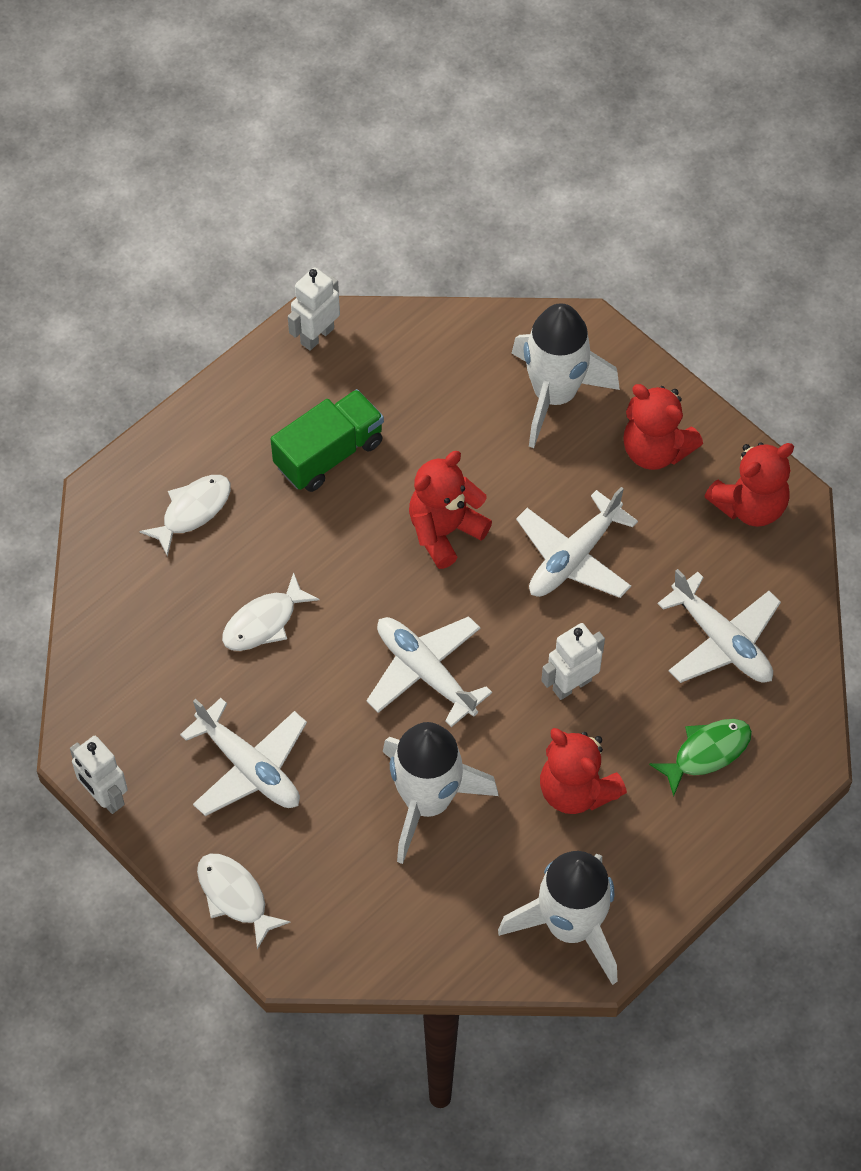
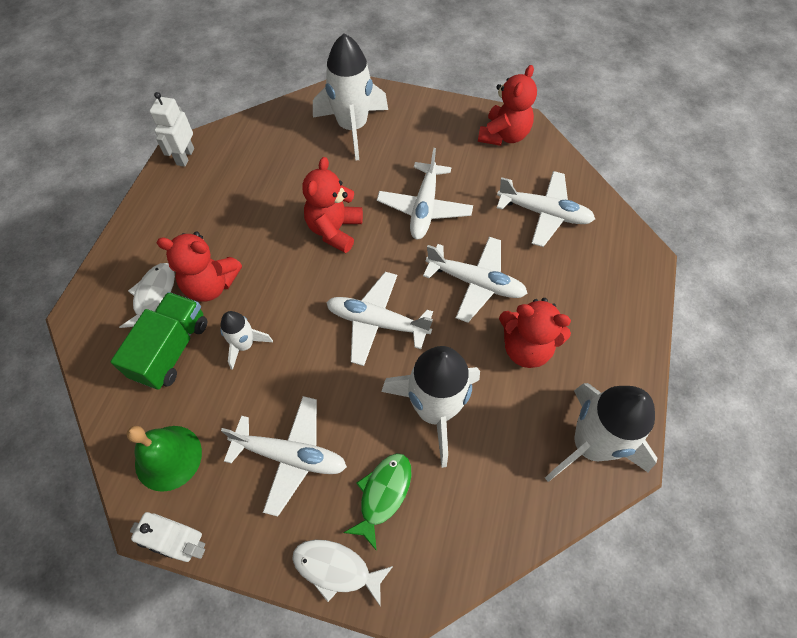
camera: 30 degrees left, 0 degrees up
white fish [222,572,320,651] -> white rocket [220,311,273,370]
green truck [271,389,384,492] -> green truck moved to [110,292,207,390]
white robot [541,623,605,700] -> white plane [423,237,528,323]
red teddy bear [623,384,703,470] -> red teddy bear moved to [157,232,242,302]
green fish [649,719,752,797] -> green fish moved to [343,453,412,551]
none -> green bell [127,426,202,492]

